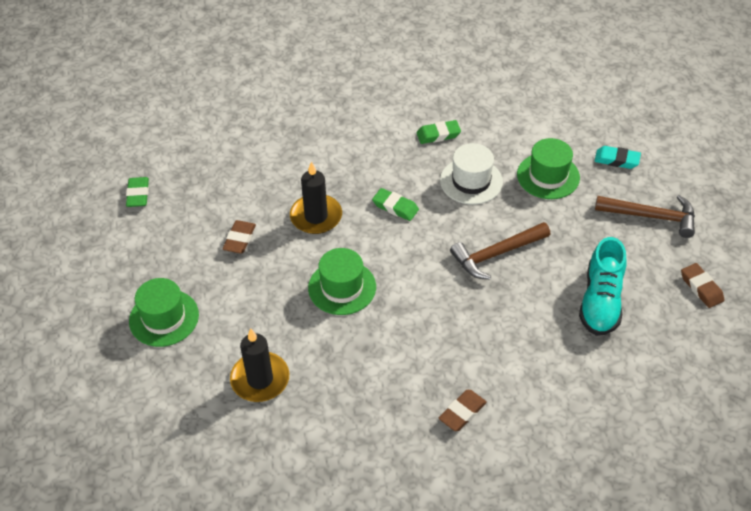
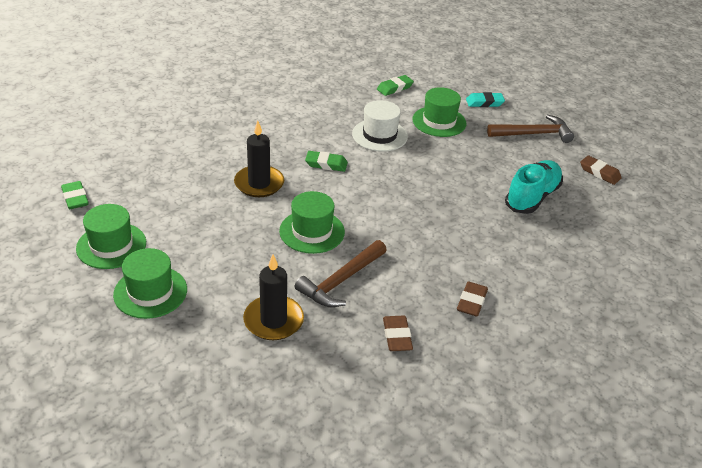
camera: 25 degrees left, 10 degrees down
brown eraser [222,220,256,254] -> brown eraser moved to [383,316,413,351]
green eraser [417,120,461,144] -> green eraser moved to [377,75,414,96]
brown hammer [450,222,550,280] -> brown hammer moved to [295,240,387,307]
turquoise shoe [579,237,627,336] -> turquoise shoe turned 135 degrees counterclockwise [505,160,563,214]
none -> green hat [76,204,146,269]

